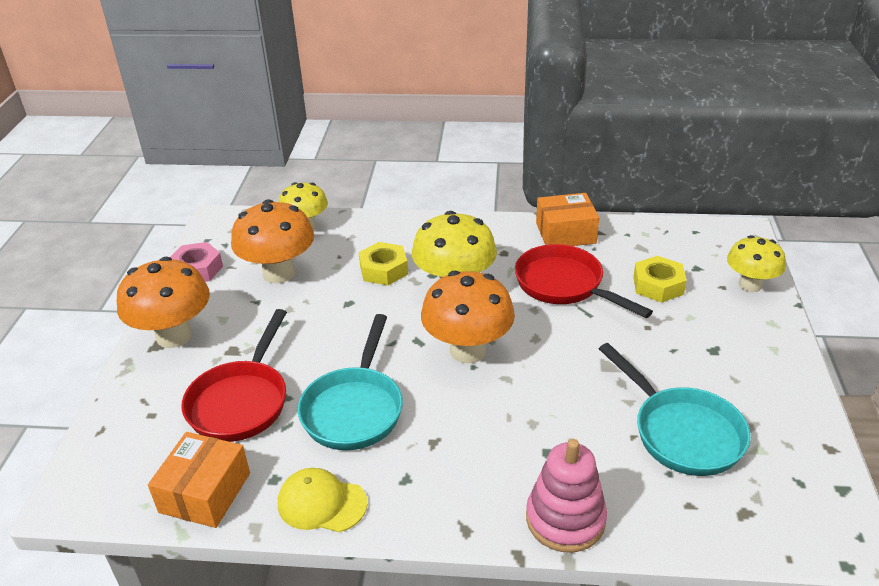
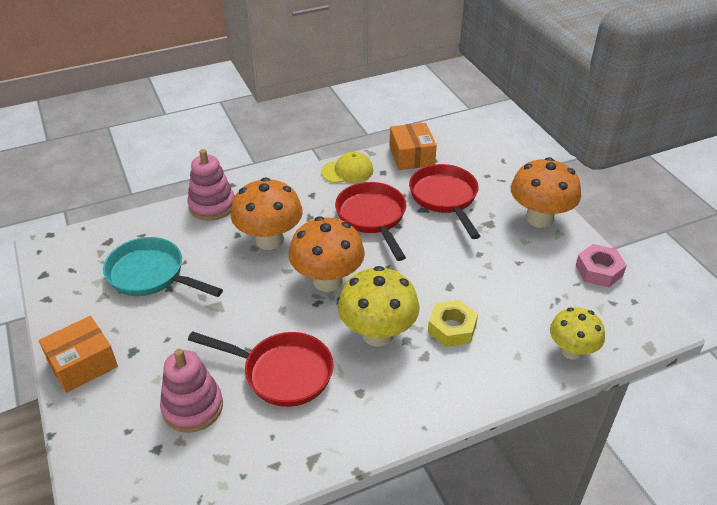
camera: 150 degrees right, 5 degrees up
orange mushroom [231,199,314,283] -> orange mushroom moved to [231,177,303,250]
turquoise pan [298,314,403,450] -> red pan [335,182,406,261]
orange box [536,193,599,246] -> orange box moved to [39,316,118,393]
yellow nut [633,256,687,303] -> pink stacking toy [160,349,223,433]
yellow mushroom [727,235,786,292] -> none

